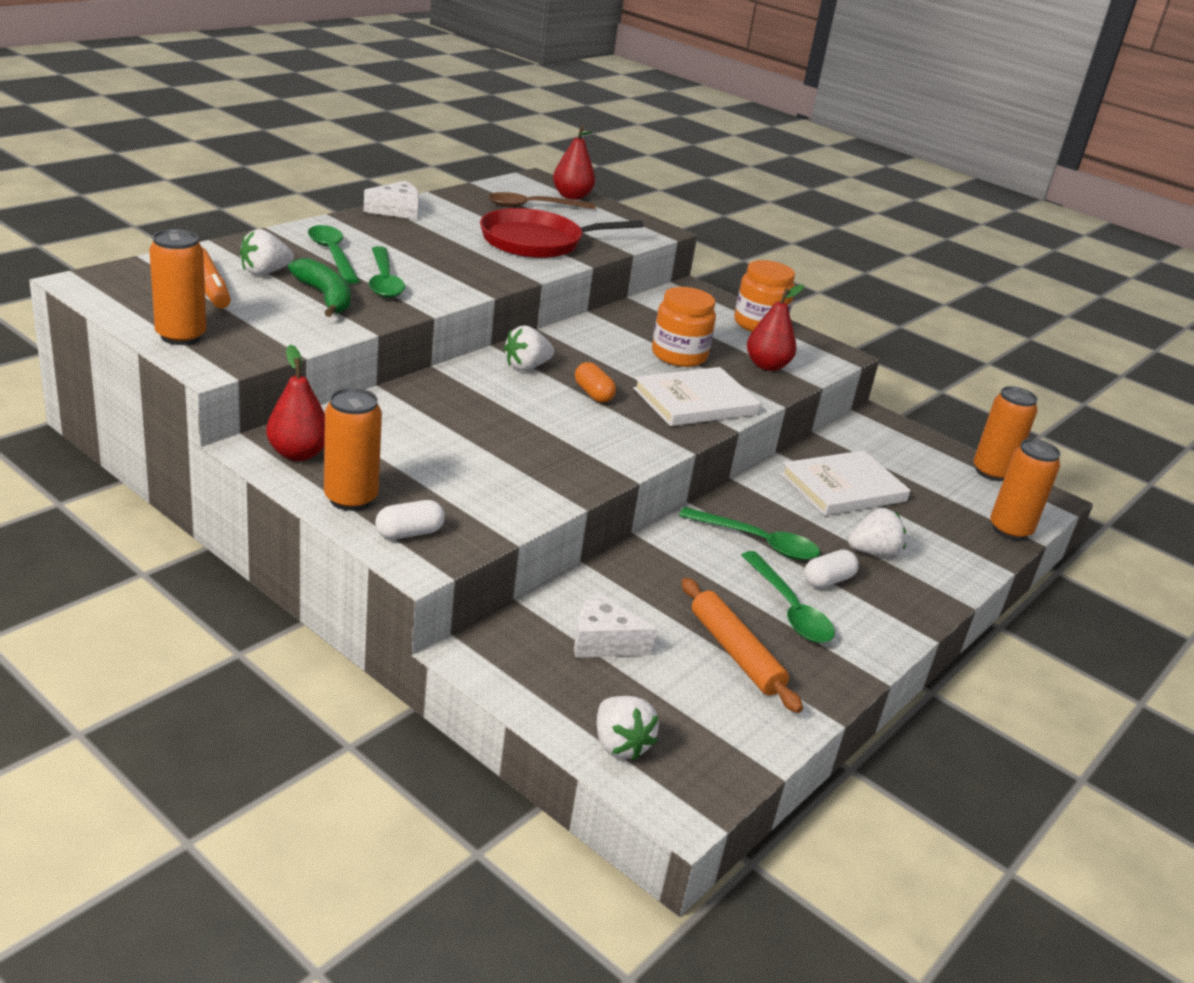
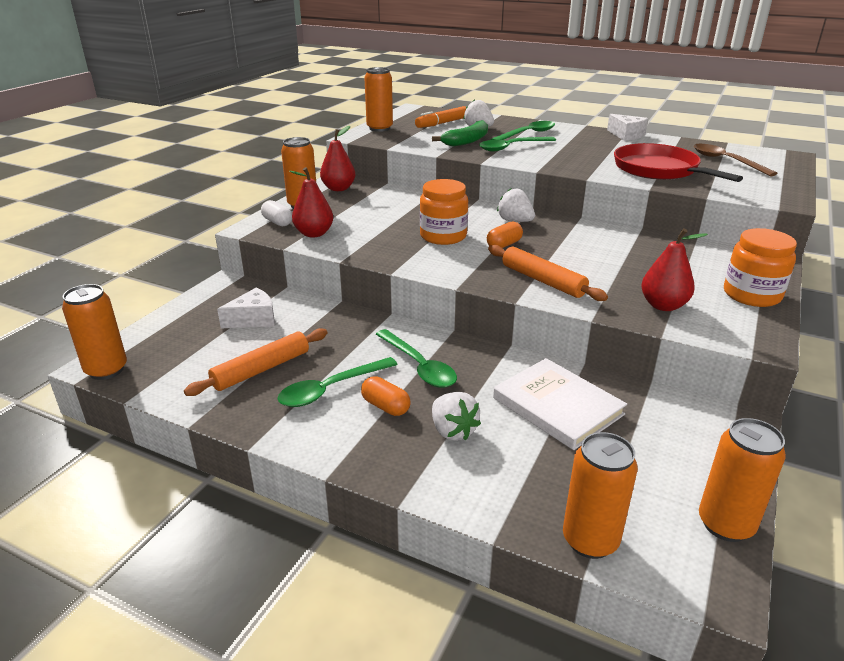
camera: 80 degrees right, 0 degrees up
red pear [553,126,595,200] -> red pear moved to [289,167,333,237]
white cheese [574,592,657,658] -> white cheese turned 60 degrees clockwise [217,288,275,328]
white strawberry [597,696,659,761] -> none
white book [633,367,760,426] -> orange rolling pin [488,245,608,301]
orange jar [652,287,716,367] -> orange jar moved to [420,179,468,245]
green spoon [679,507,820,560] -> green spoon turned 45 degrees counterclockwise [376,329,457,388]
white capsule [804,549,859,588] -> orange capsule [361,376,411,416]
none -> orange can [62,284,127,380]

